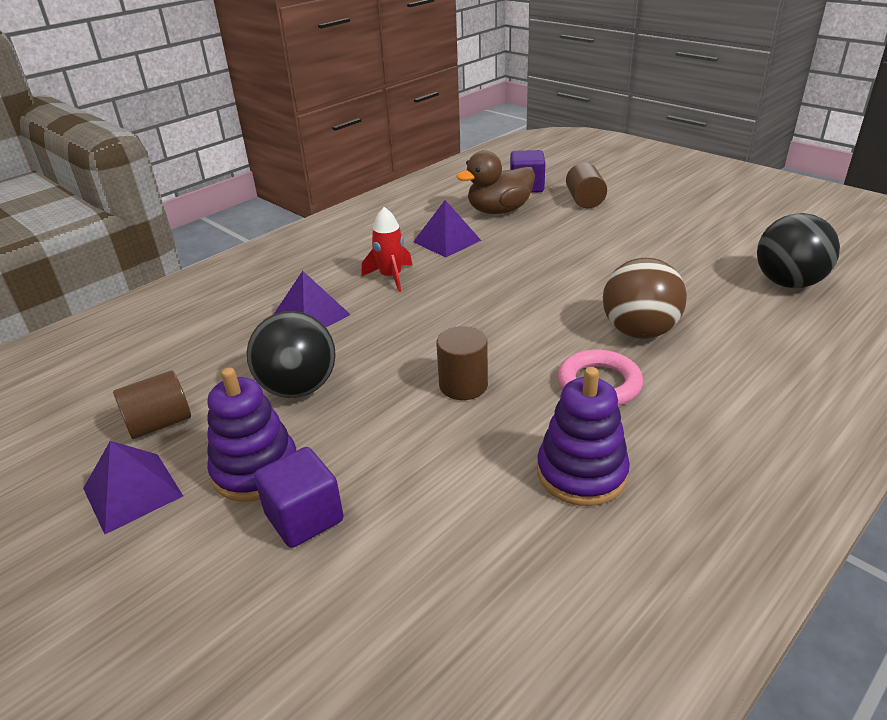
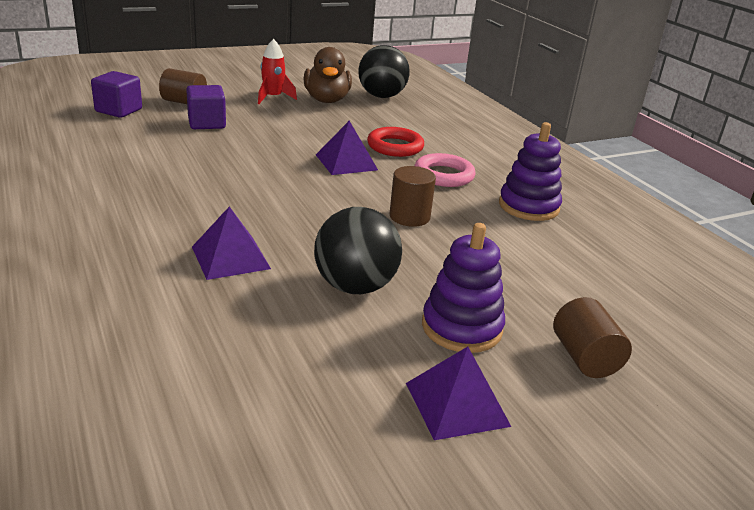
camera: 75 degrees left, 5 degrees down
brown cylinder [113,370,191,439] -> brown cylinder moved to [553,297,632,378]
purple cube [254,447,344,548] -> purple cube moved to [186,85,226,129]
red rocket [362,207,413,292] -> red rocket moved to [258,39,297,104]
purple pyramid [413,200,481,258] -> purple pyramid moved to [316,121,378,175]
brown duck [456,150,535,214] -> brown duck moved to [304,47,352,103]
brown ball [603,258,687,339] -> red ring [367,127,424,157]

